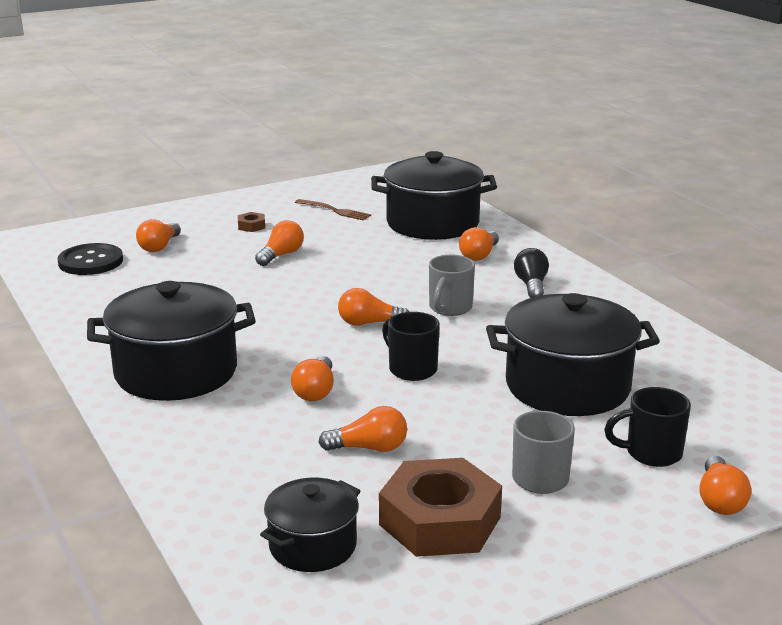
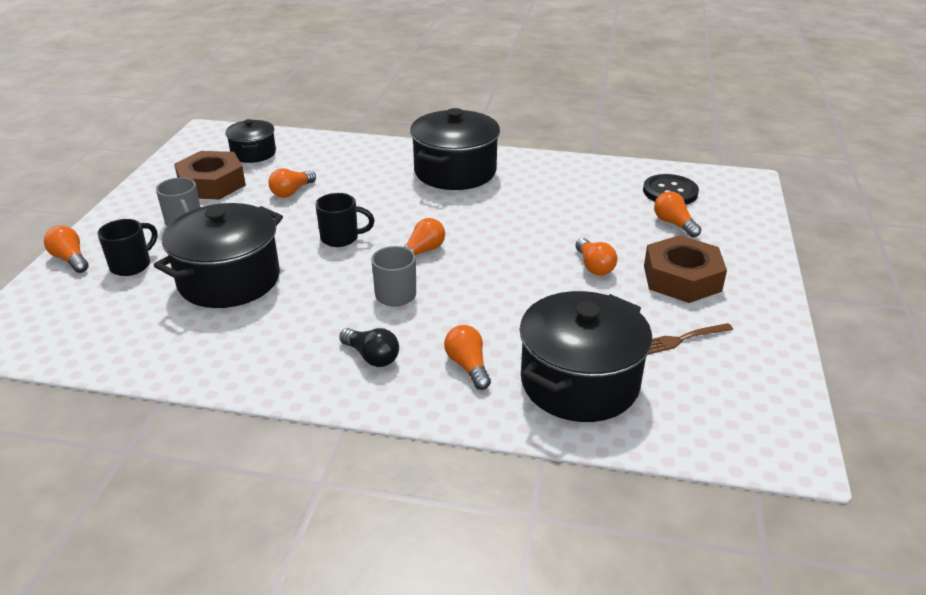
camera: 130 degrees right, 10 degrees up
brown nut [238,212,265,232] -> brown nut [644,235,727,303], size x2.47
orange light bulb [291,356,334,401] -> none

